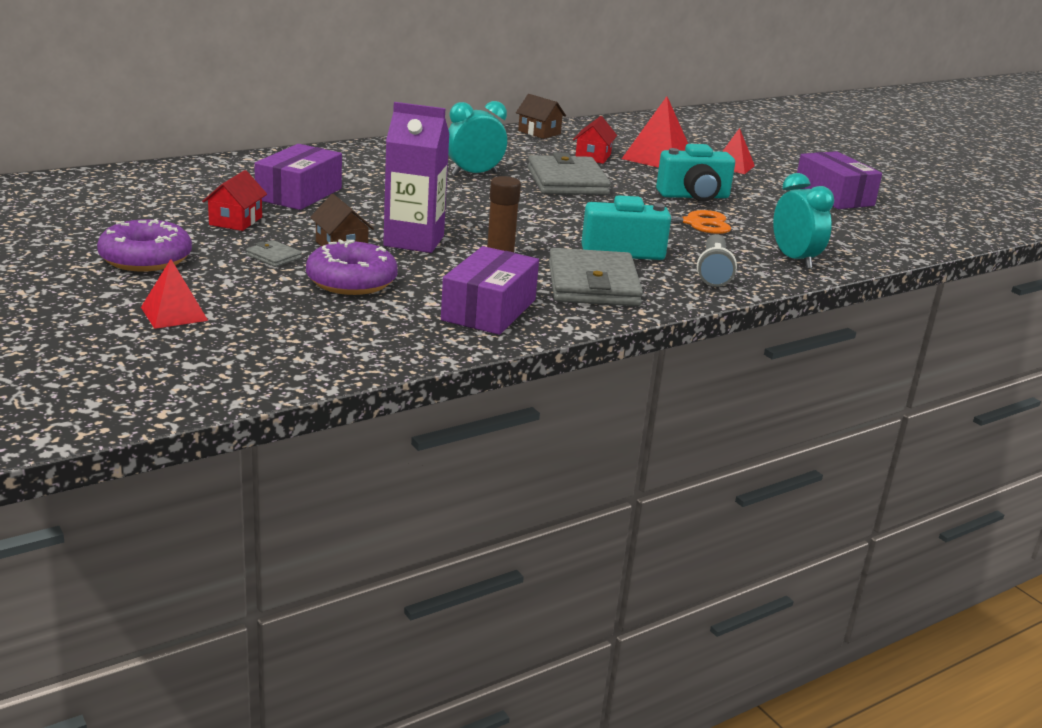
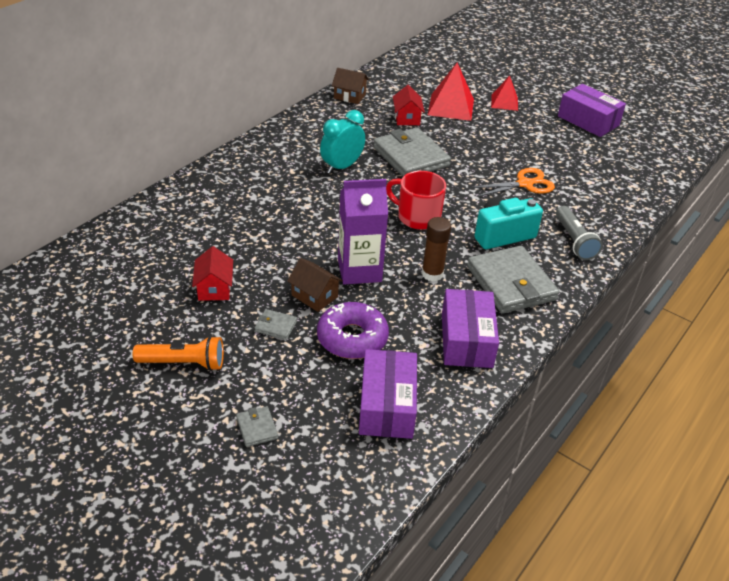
camera: 20 degrees left, 15 degrees up
purple donut [97,219,192,272] -> orange flashlight [133,336,224,371]
red pyramid [141,259,208,329] -> grey wallet [236,406,278,447]
purple box [254,144,342,210] -> purple box moved to [359,349,417,439]
turquoise camera [656,144,735,202] -> none
turquoise clock [773,173,834,269] -> none
none -> red mug [386,171,446,230]

